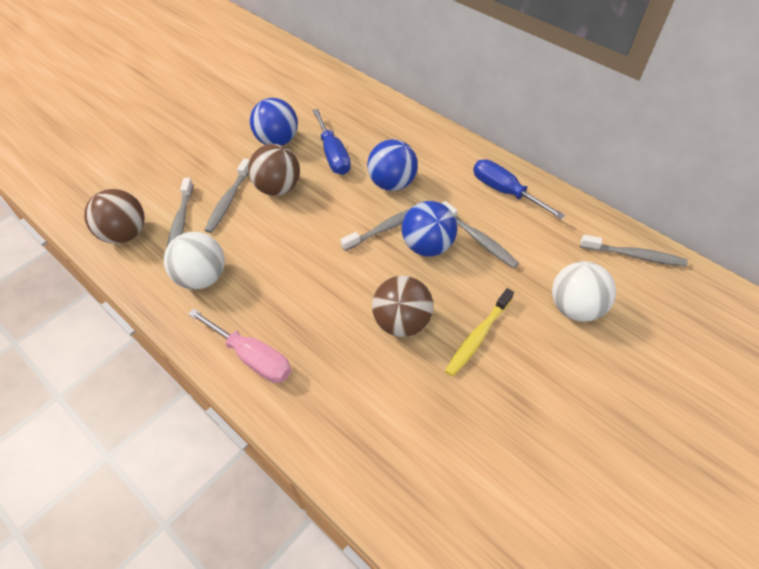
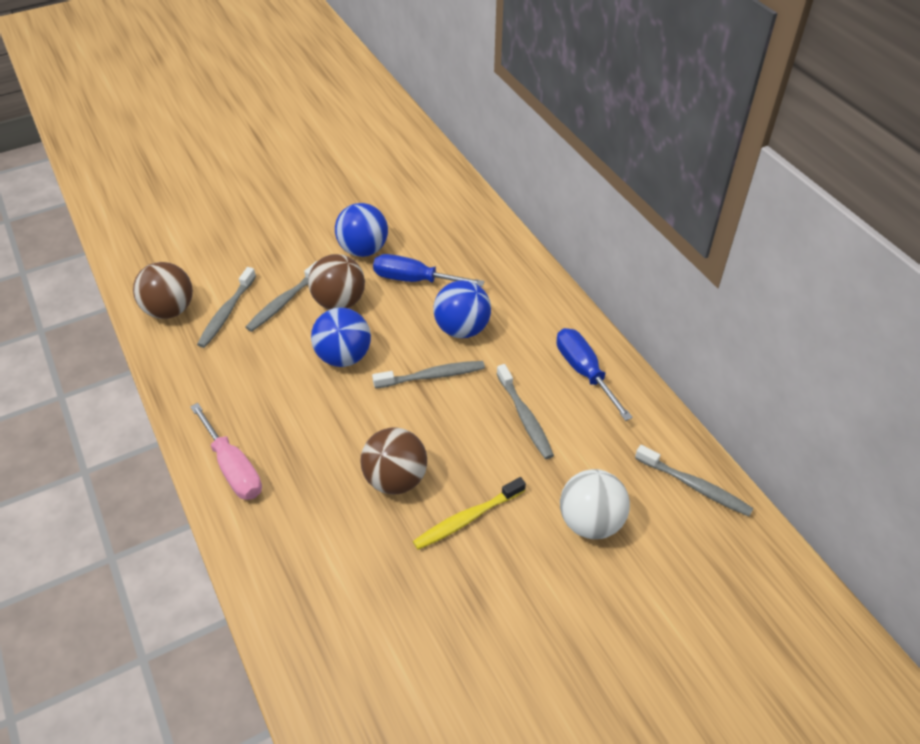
camera: 20 degrees right, 5 degrees down
white ball [164,232,225,290] -> none
blue screwdriver [312,109,351,175] -> blue screwdriver turned 105 degrees clockwise [373,254,484,287]
blue ball [402,201,457,257] -> blue ball moved to [311,308,371,367]

